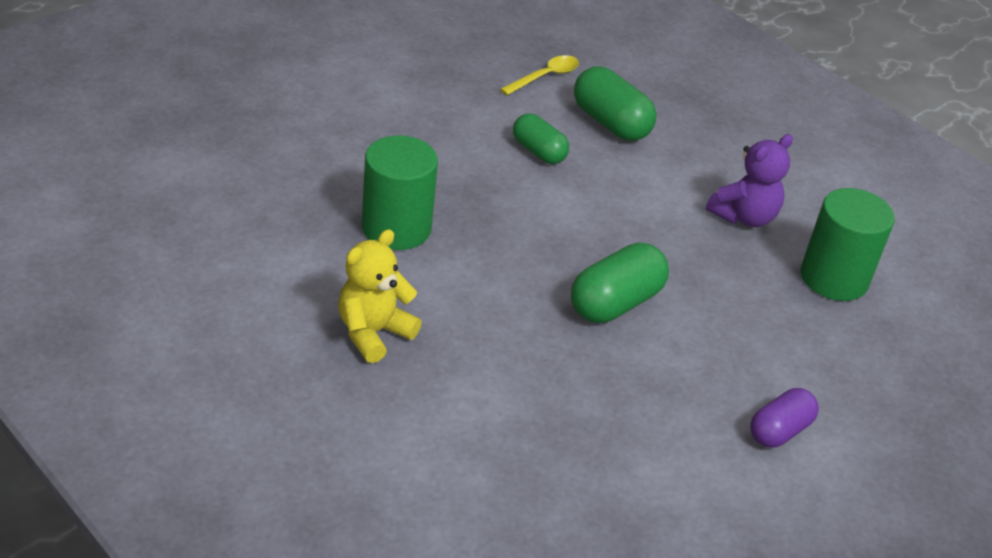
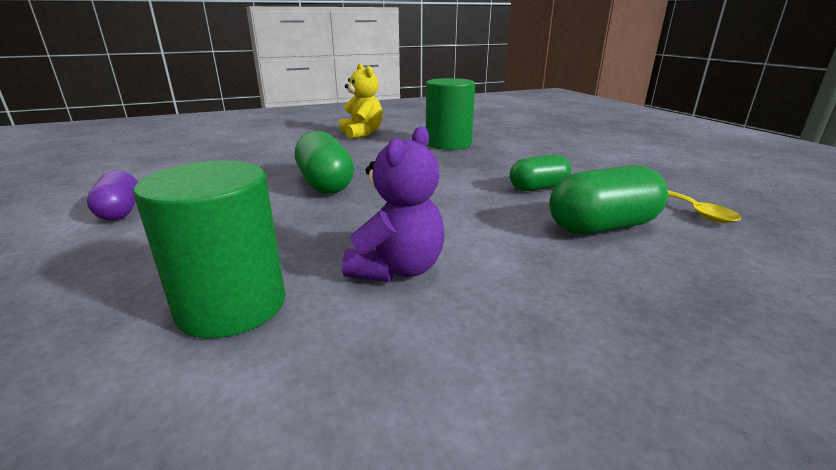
camera: 115 degrees right, 15 degrees down
purple teddy bear [706,134,793,227] -> purple teddy bear turned 135 degrees counterclockwise [342,126,445,282]

